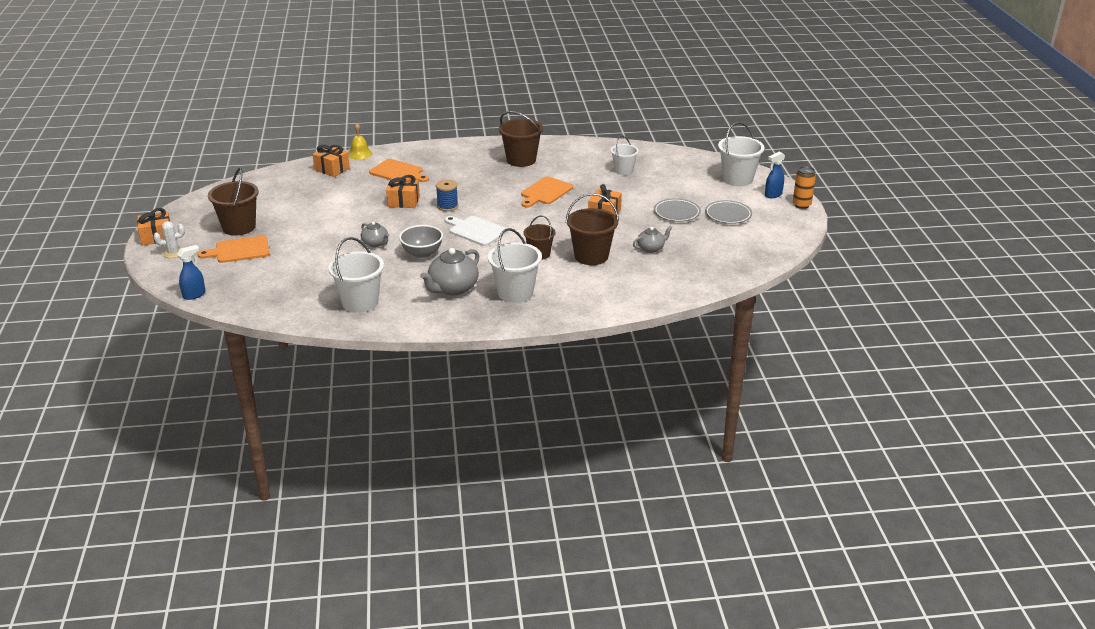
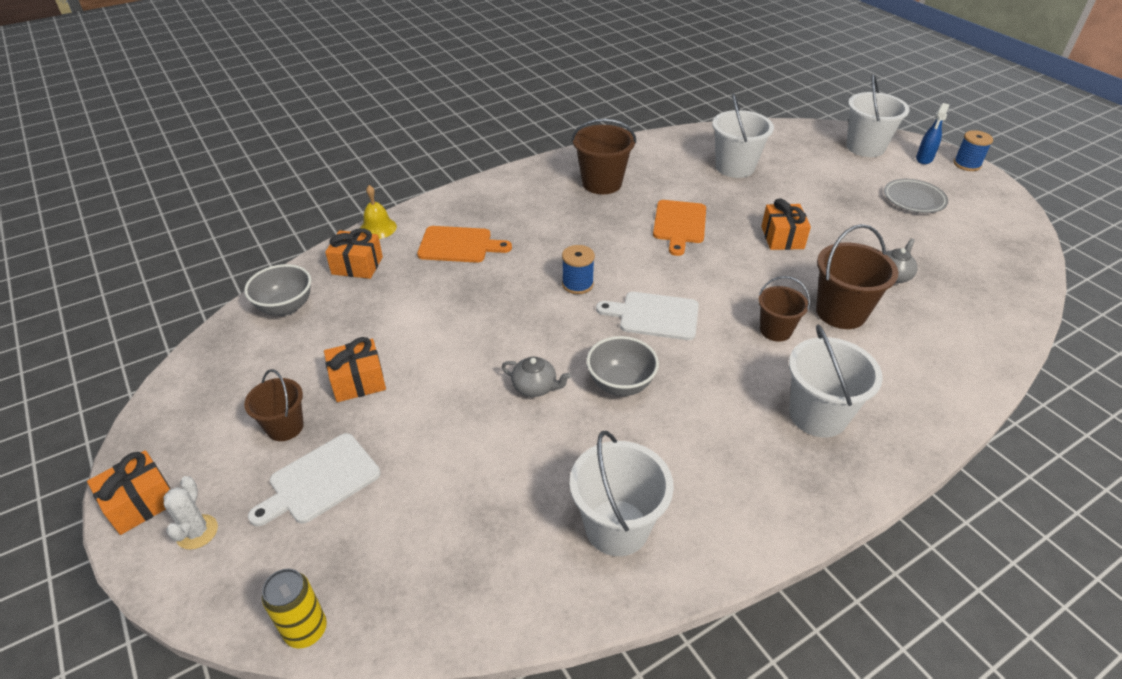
camera: 25 degrees left, 10 degrees up
white cactus [154,221,185,258] -> white cactus turned 45 degrees counterclockwise [163,476,218,550]
blue spray bottle [177,245,205,300] -> yellow can [262,569,327,649]
orange cutting board [197,236,269,263] -> white cutting board [248,433,381,526]
brown bucket [208,167,259,236] -> brown bucket [244,369,304,441], size x0.63
orange gift [386,175,420,208] -> orange gift moved to [324,337,386,402]
grey teapot [420,248,479,295] -> none
white bucket [611,135,639,175] -> white bucket [712,93,774,178], size x1.59
grey plate [654,198,701,222] -> none
orange can [793,166,816,209] -> blue spool [954,130,993,171]
none -> grey bowl [244,264,311,316]

